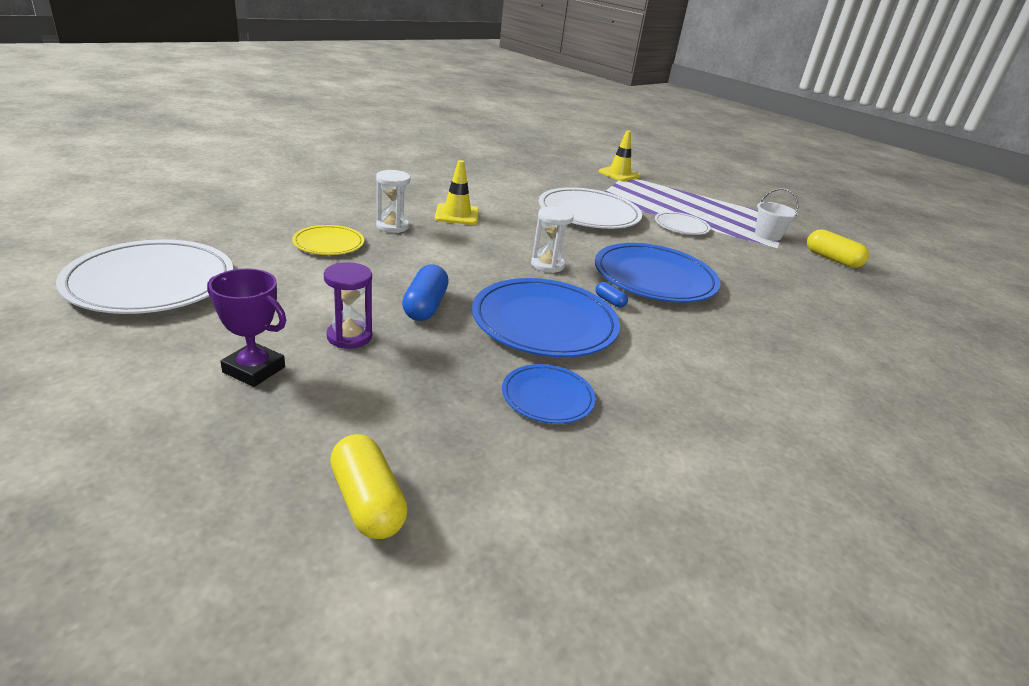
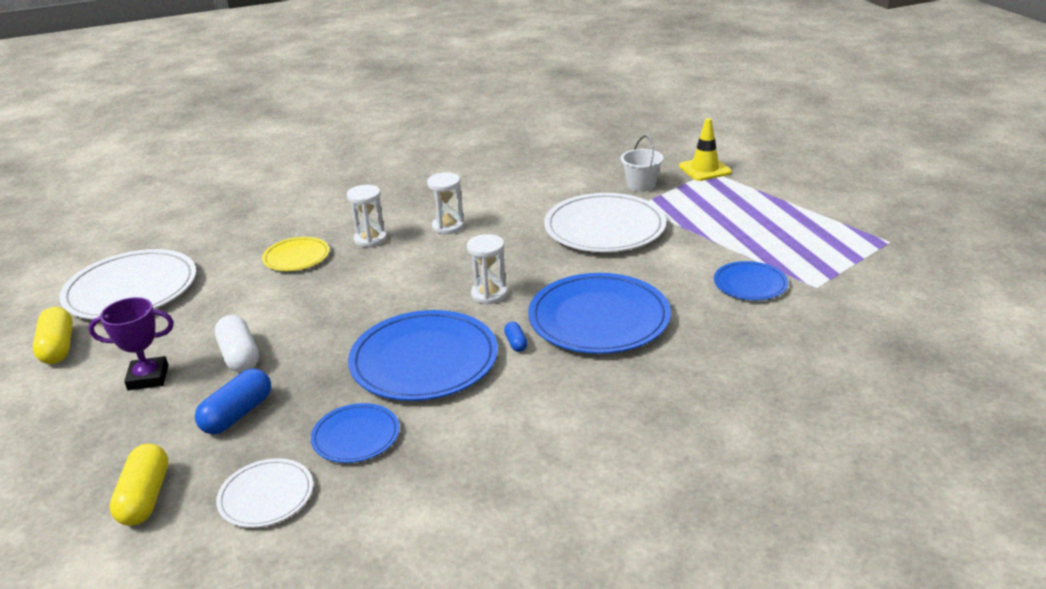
camera: 30 degrees right, 0 degrees up
purple trophy [207,268,286,387] -> purple trophy turned 60 degrees counterclockwise [89,297,174,390]
purple hourglass [324,262,372,349] -> white capsule [215,315,259,373]
blue capsule [402,264,449,321] -> blue capsule moved to [195,368,271,434]
yellow traffic cone [435,160,479,225] -> white hourglass [427,173,464,234]
white plate [655,212,710,235] -> white plate moved to [216,458,313,528]
white bucket [755,188,799,241] -> white bucket moved to [621,135,664,192]
yellow capsule [807,229,869,268] -> yellow capsule moved to [33,307,73,364]
none -> blue plate [714,261,788,300]

